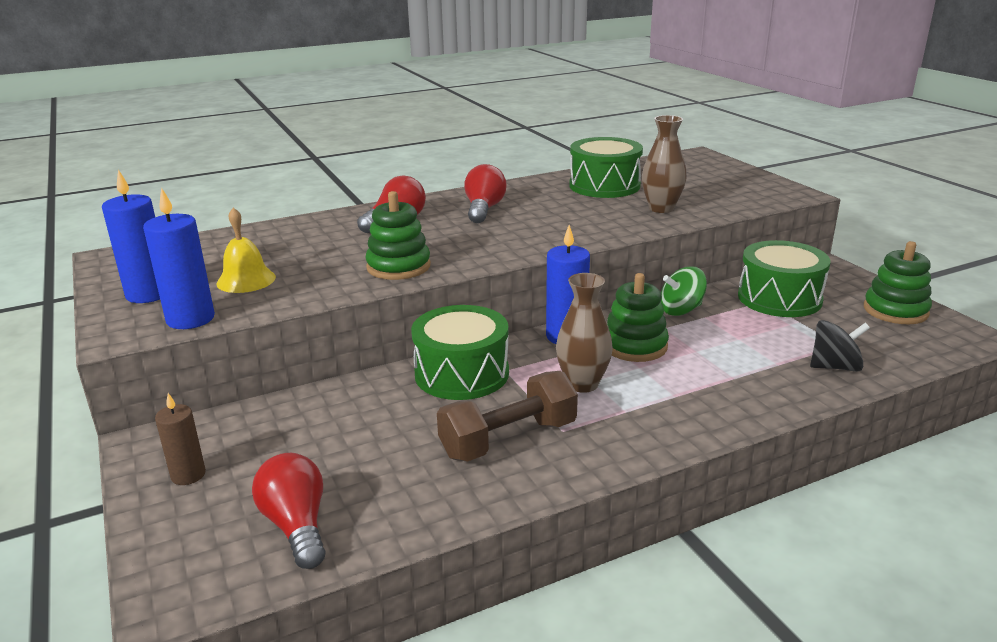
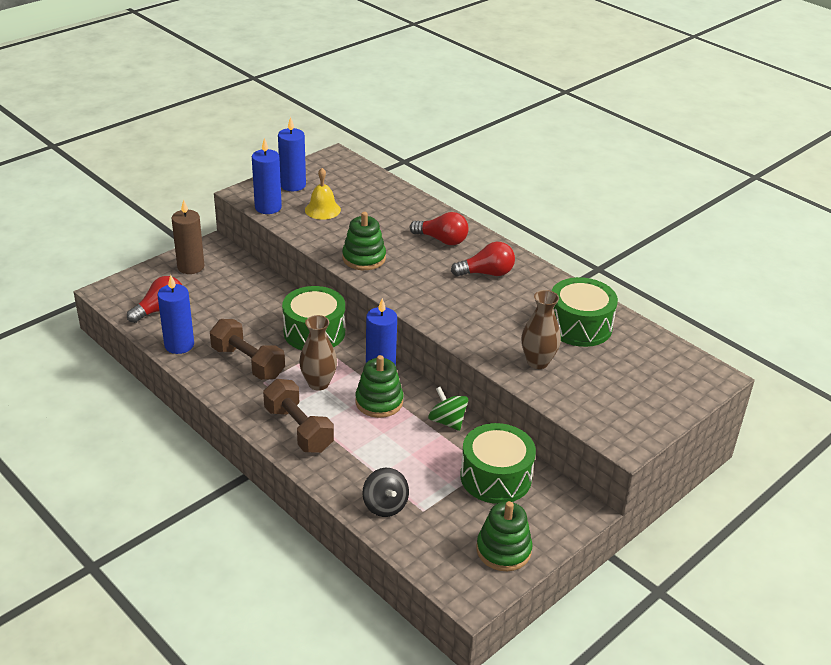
camera: 70 degrees right, 10 degrees up
brown candle [155,393,206,485] -> brown candle [171,199,204,274], size x1.58
none -> blue candle [157,275,194,354]
none -> brown dumbbell [263,379,334,453]

